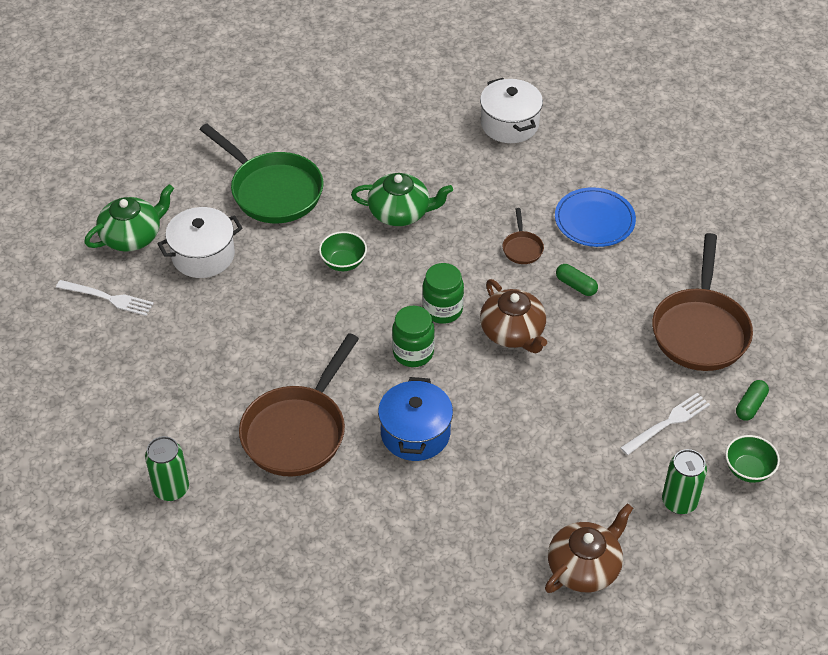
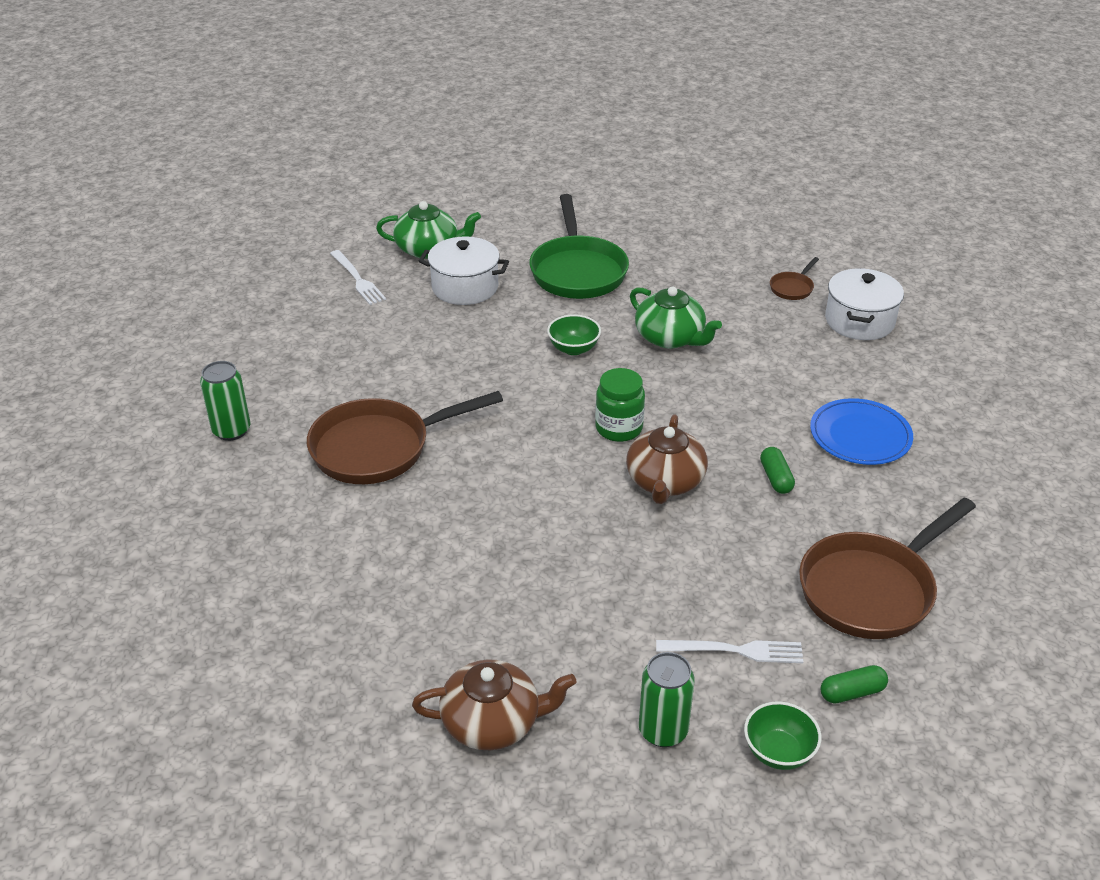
camera: 40 degrees right, 10 degrees down
blue pot [378,377,453,461] -> none
green jar [392,306,435,367] -> none
brown pan [503,208,544,264] -> brown pan moved to [770,257,819,300]

